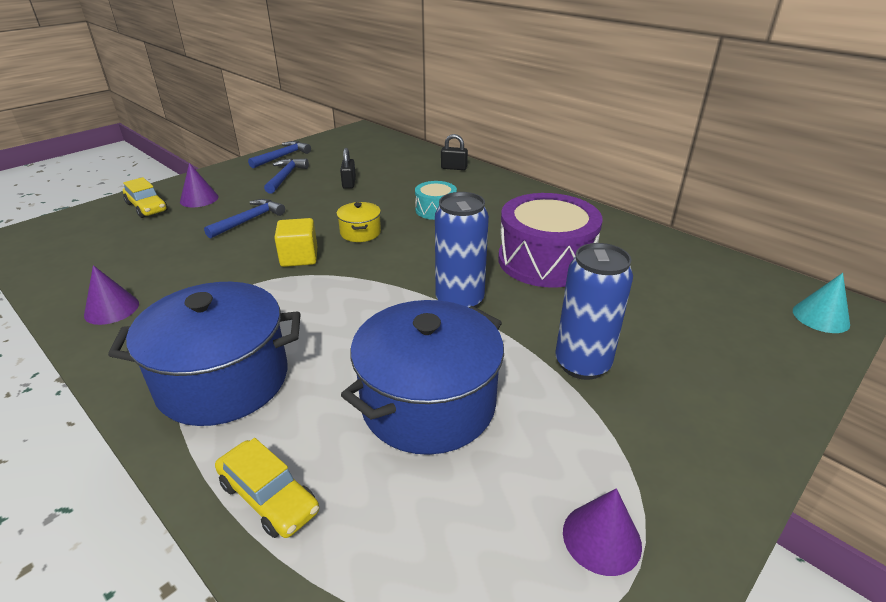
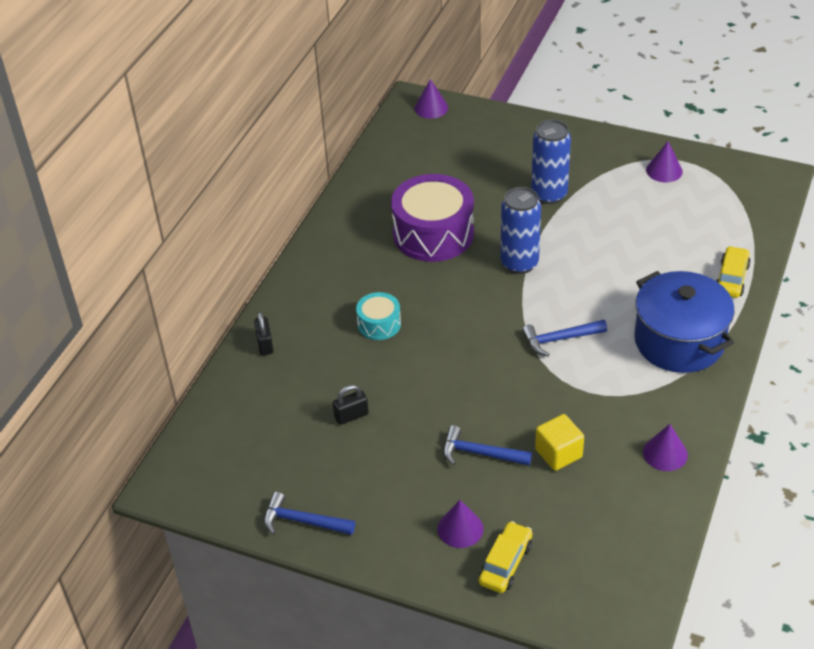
camera: 110 degrees left, 10 degrees up
blue hammer [264,158,309,194] -> blue hammer moved to [522,320,607,357]
yellow cube [274,218,317,267] -> yellow cube moved to [535,414,584,471]
yellow pot [337,202,381,242] -> none
blue pot [341,300,504,455] -> none
turquoise cone [793,273,850,333] -> purple cone [414,79,448,119]

